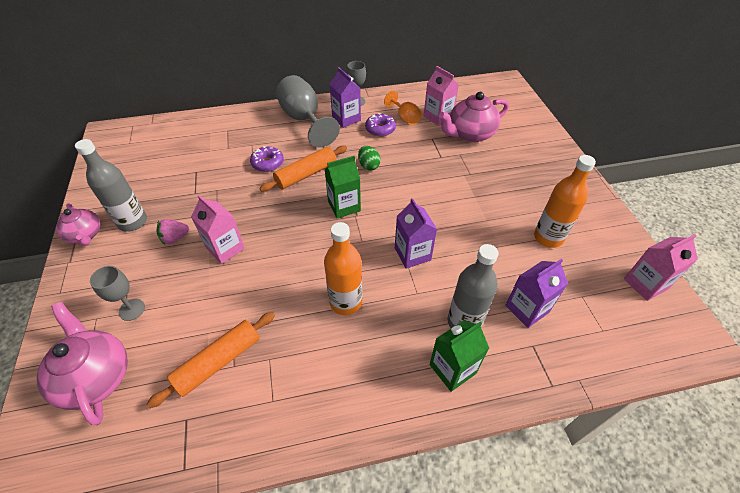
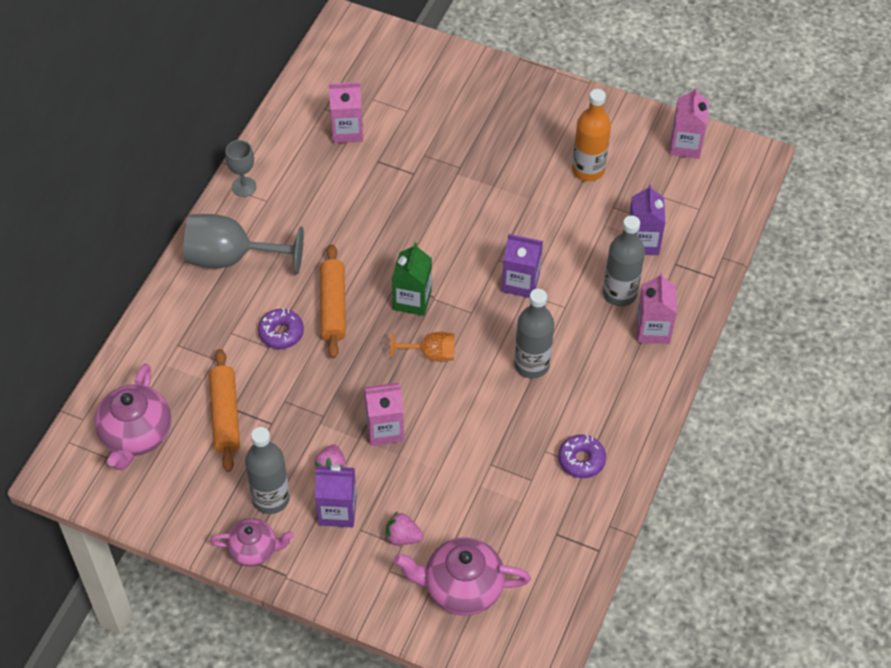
camera: 55 degrees left, 5 degrees up
grey goblet [90,266,145,321] -> pink strawberry [386,512,423,545]
orange rolling pin [147,312,275,408] -> orange rolling pin moved to [209,349,240,472]
orange bottle [324,222,363,315] -> grey bottle [514,289,554,378]
purple carton [330,67,361,128] -> purple carton moved to [315,465,357,527]
green egg [358,146,381,170] -> none
purple donut [365,113,396,137] -> purple donut moved to [558,435,606,478]
orange goblet [384,91,422,125] -> orange goblet moved to [391,332,455,361]
green carton [430,320,489,392] -> pink carton [636,272,677,344]
pink teapot [439,92,509,142] -> pink teapot moved to [95,364,171,470]

